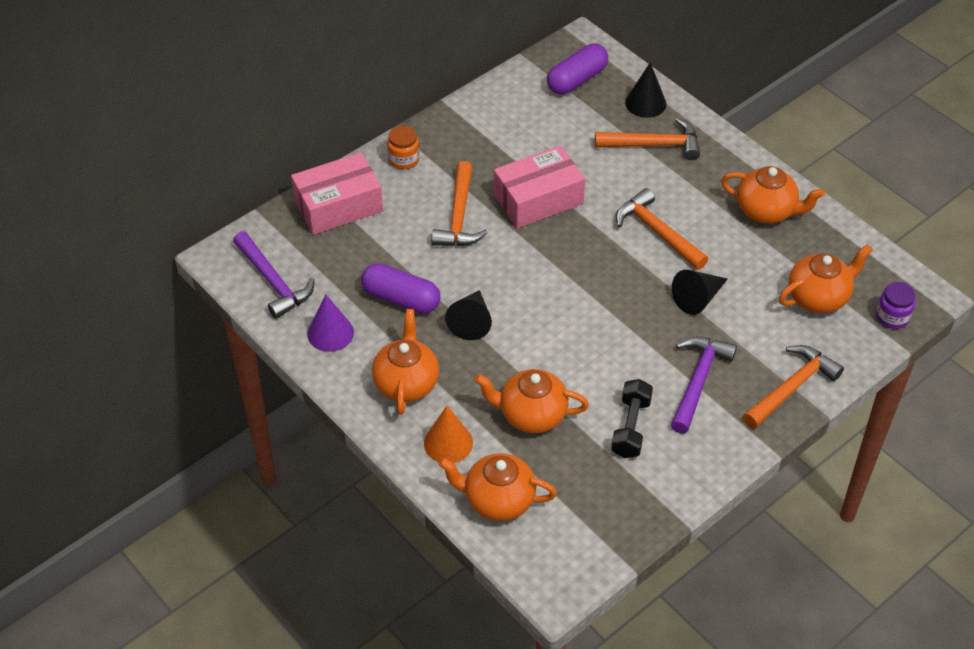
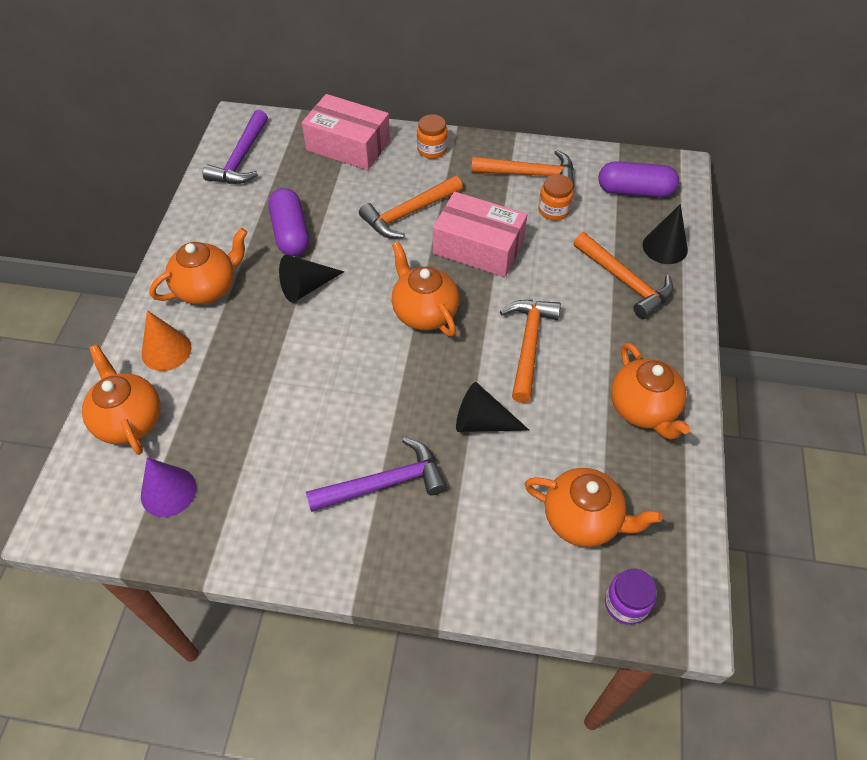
camera: 50 degrees right, 5 degrees up
purple cone [307,294,354,352] -> purple cone moved to [141,458,197,517]
orange teapot [475,369,589,433] -> orange teapot moved to [392,242,459,336]
black dumbbell [611,379,653,458] -> none
orange hammer [743,345,844,429] -> orange hammer moved to [471,150,574,188]
none -> orange jar [538,174,574,220]

